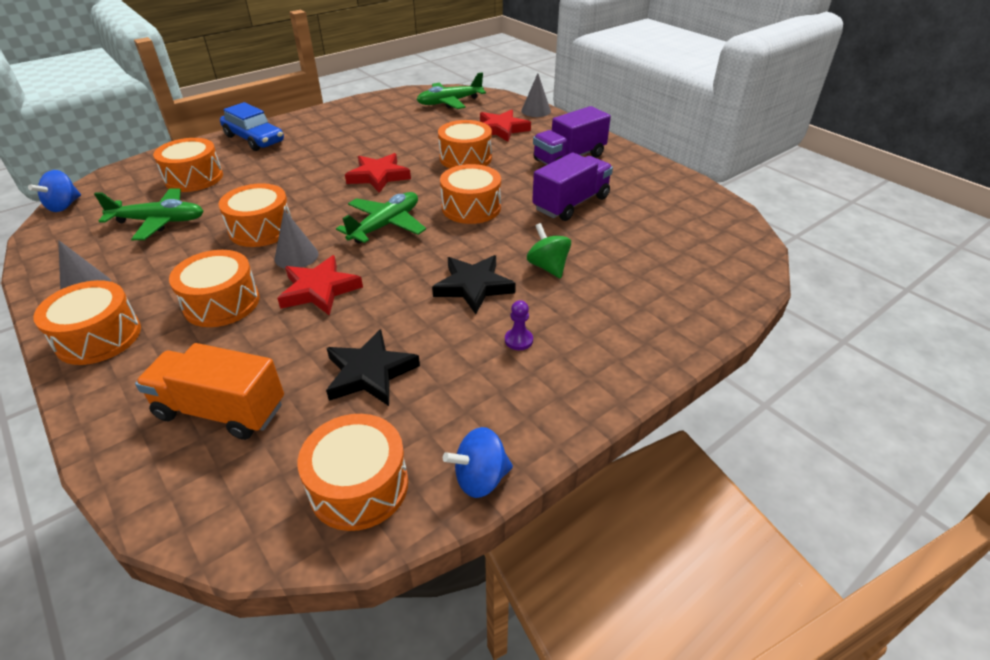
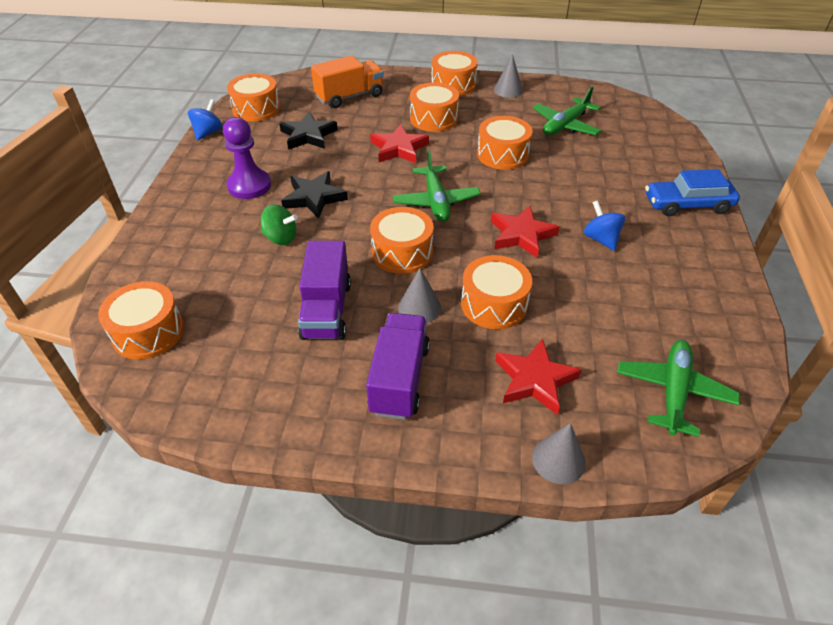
camera: 135 degrees right, 5 degrees up
blue spinning top [28,170,81,212] -> blue spinning top moved to [584,200,625,251]
orange drum [153,138,223,192] -> orange drum moved to [98,281,184,359]
grey cone [275,209,319,269] -> grey cone moved to [398,268,441,323]
purple pawn [505,300,533,350] -> purple pawn [223,117,271,199], size x2.14

